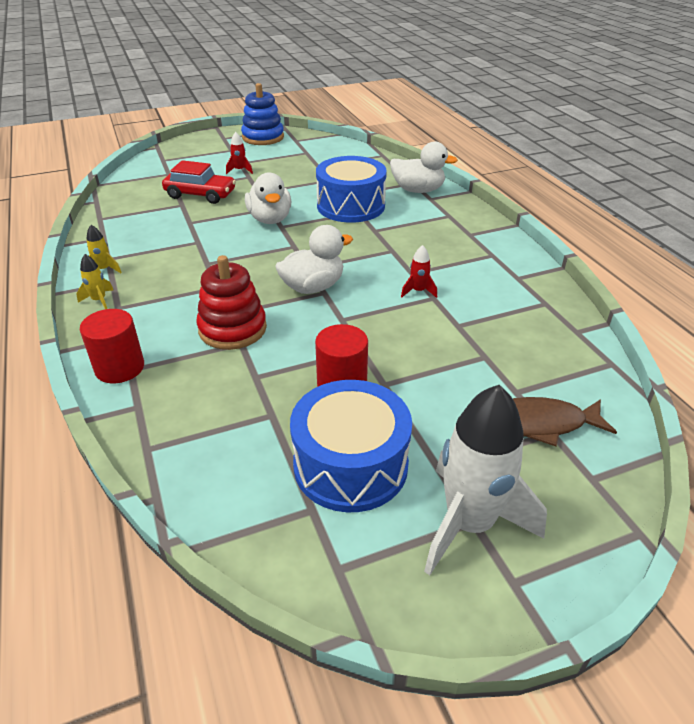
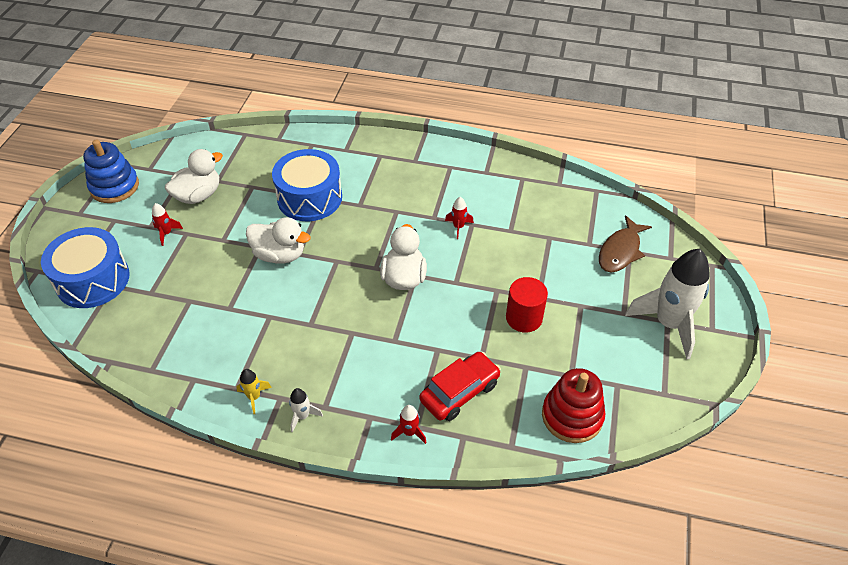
camera: 55 degrees left, 10 degrees up
yellow rocket [76,254,113,309] -> white rocket [289,388,323,432]
red cylinder [80,309,144,383] -> red rocket [391,405,427,444]
red car [162,160,236,204] -> red car moved to [419,352,501,421]
red stacking toy [196,255,267,350] -> red stacking toy moved to [542,368,605,443]
blue drum [290,380,412,512] -> blue drum moved to [41,227,130,308]
white duck [390,141,458,193] -> white duck moved to [165,149,223,204]

